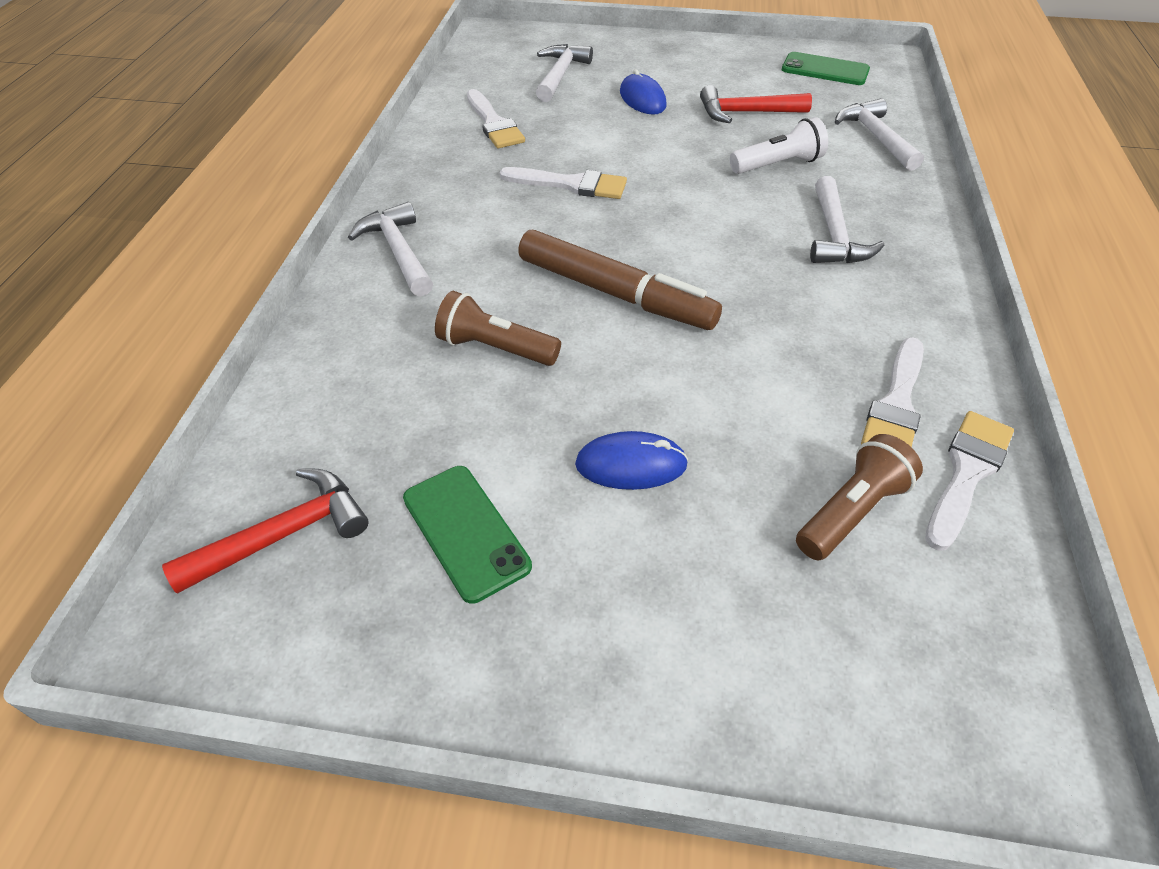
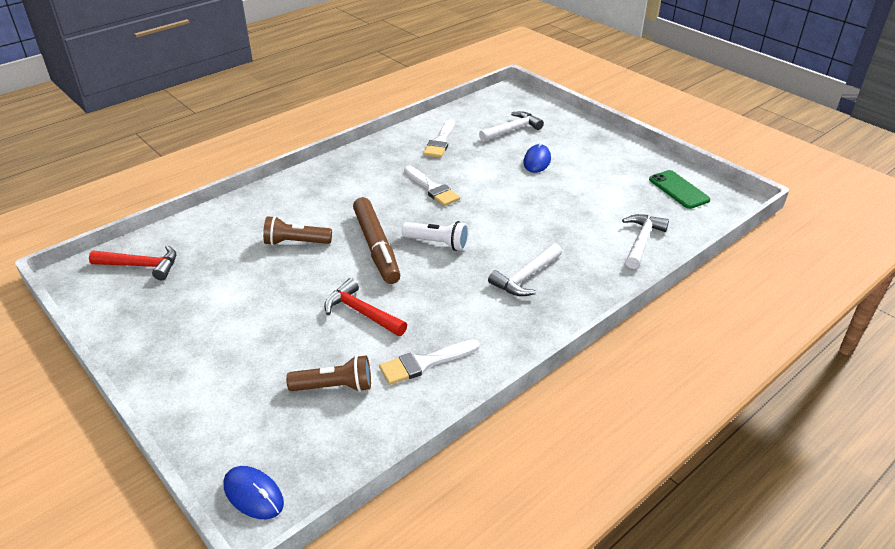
camera: 40 degrees right, 10 degrees down
white hammer [348,202,433,297] -> none
green phone [403,466,532,604] -> none
brown flashlight [435,291,561,366] -> brown flashlight turned 60 degrees counterclockwise [263,216,332,246]
blue mouse [575,431,688,490] -> blue mouse moved to [224,466,284,519]
red hammer [700,85,812,123] -> red hammer moved to [324,278,407,336]
white flashlight [730,117,828,174] -> white flashlight moved to [401,221,469,251]
white brush [925,411,1014,551] -> none

